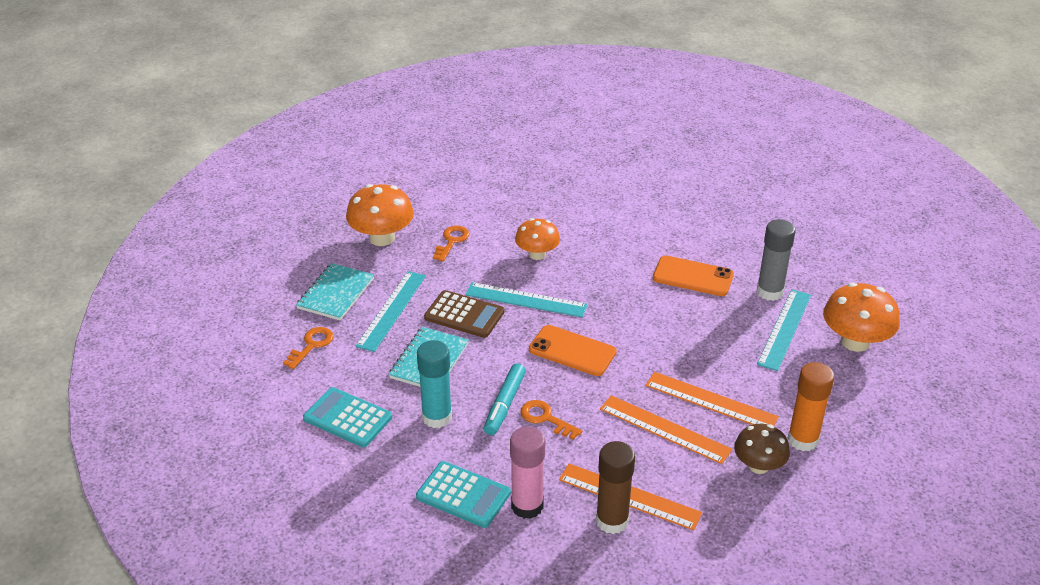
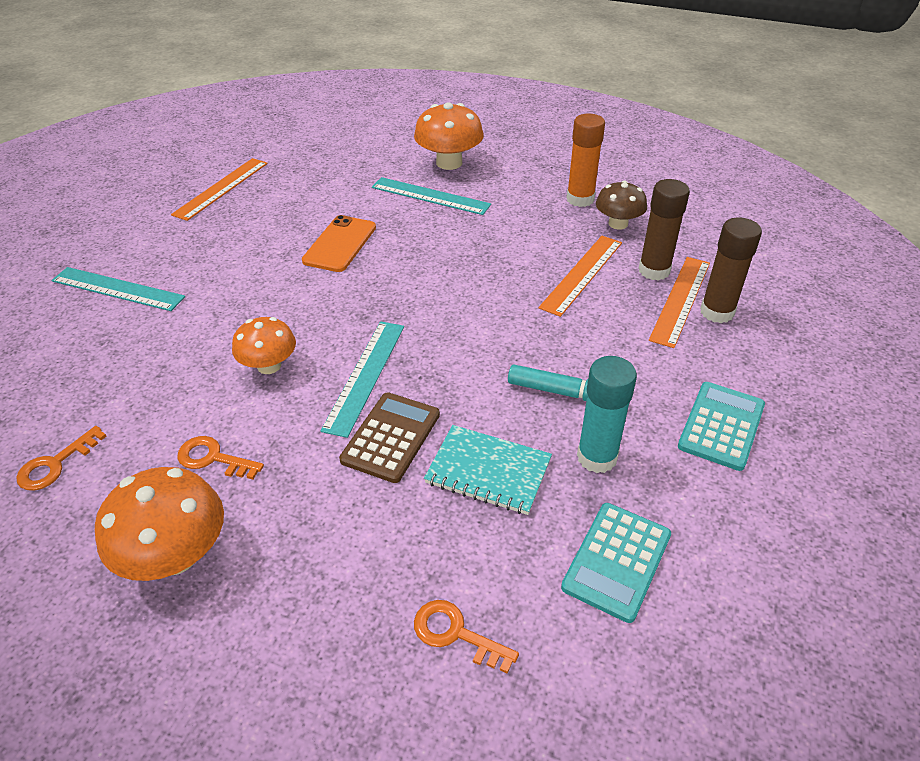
camera: 90 degrees left, 5 degrees up
turquoise notebook [296,263,374,321] -> none
turquoise ruler [356,271,426,352] -> turquoise ruler moved to [51,267,185,311]
pink glue stick [510,427,545,519] -> none
orange key [520,400,582,440] -> orange key moved to [16,426,107,491]
orange phone [529,325,617,376] -> none
orange ruler [645,372,779,426] -> orange ruler moved to [171,158,268,221]
grey glue stick [757,219,796,301] -> none
none -> brown glue stick [639,179,690,281]

